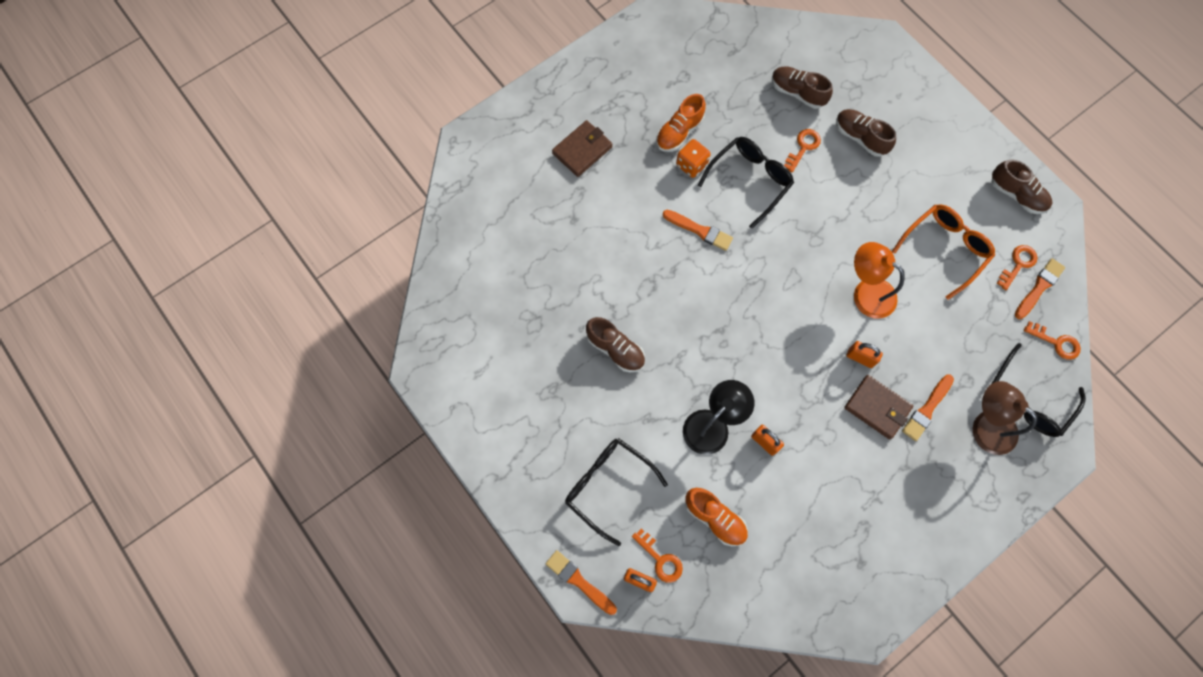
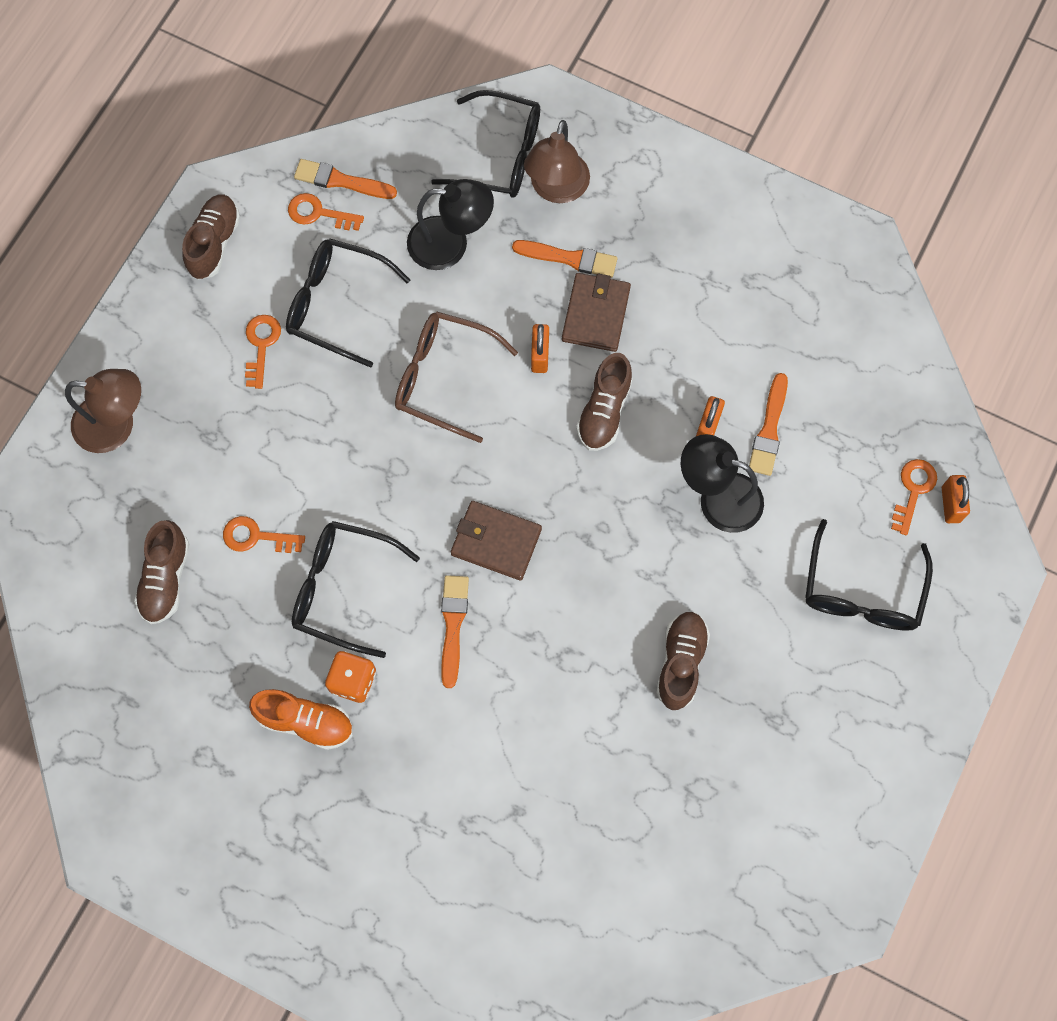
camera: 115 degrees left, 0 degrees up
orange brush [546,550,617,615] -> orange brush moved to [749,373,788,476]
brown wallet [552,120,613,177] -> brown wallet moved to [451,501,542,581]
orange shoe [685,488,748,546] -> none
brown shoe [836,109,896,157] -> brown shoe moved to [576,353,633,451]
orange lamp [854,242,905,319] -> brown glasses [395,312,518,443]
orange glasses [892,204,995,300] -> black glasses [286,239,410,368]
orange key [1024,321,1081,360] -> orange key moved to [245,315,281,389]
none -> brown lamp [65,369,141,453]
none -> black lamp [407,179,494,270]

